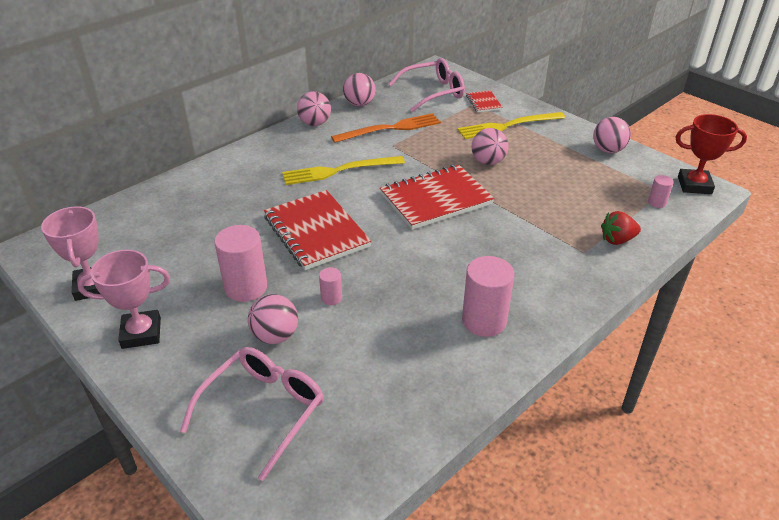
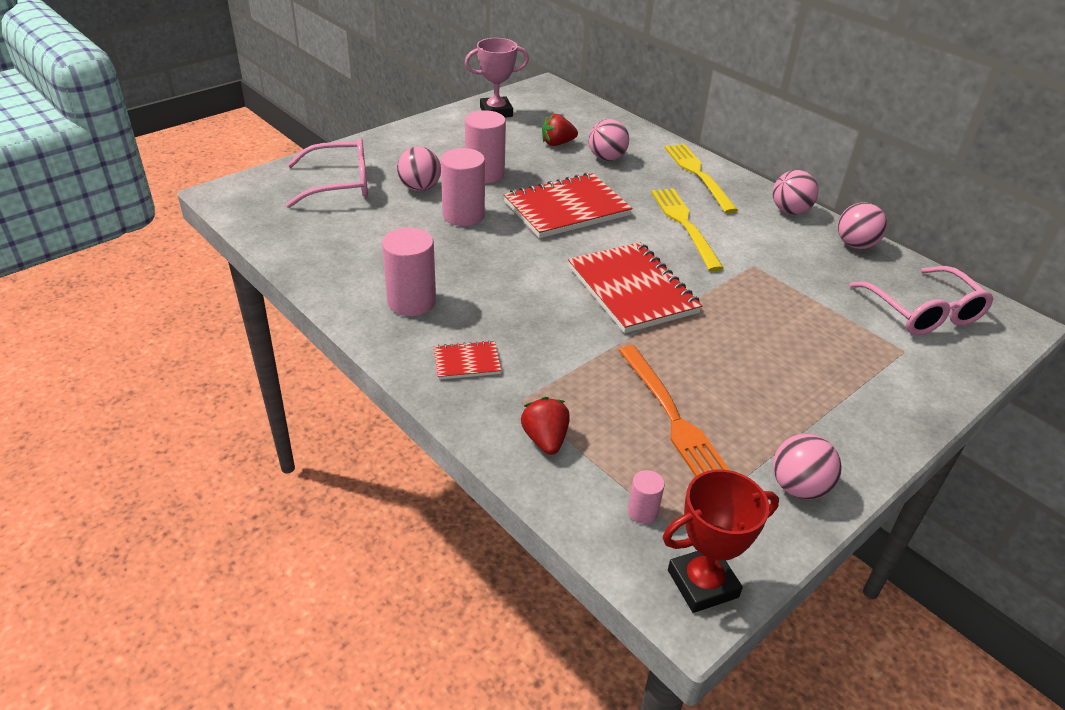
camera: 90 degrees right, 0 degrees up
pink trophy [77,250,170,349] -> none
pink glasses [180,347,324,481] -> pink glasses turned 45 degrees counterclockwise [286,138,368,208]
pink cylinder [319,267,342,305] -> pink cylinder [441,148,485,226], size x2.03
orange fork [331,113,441,143] -> orange fork moved to [619,345,730,477]
yellow fork [458,112,565,139] -> yellow fork moved to [664,144,738,213]
red notebook [466,90,503,112] -> red notebook moved to [434,340,502,380]
pink ball [471,128,509,165] -> pink ball moved to [589,119,629,161]
red trophy [676,114,747,194] -> red trophy turned 60 degrees clockwise [663,469,779,613]
none -> red strawberry [542,114,578,146]

